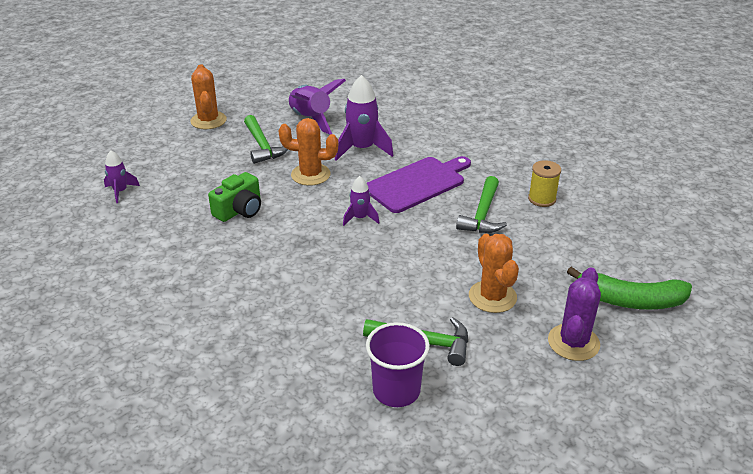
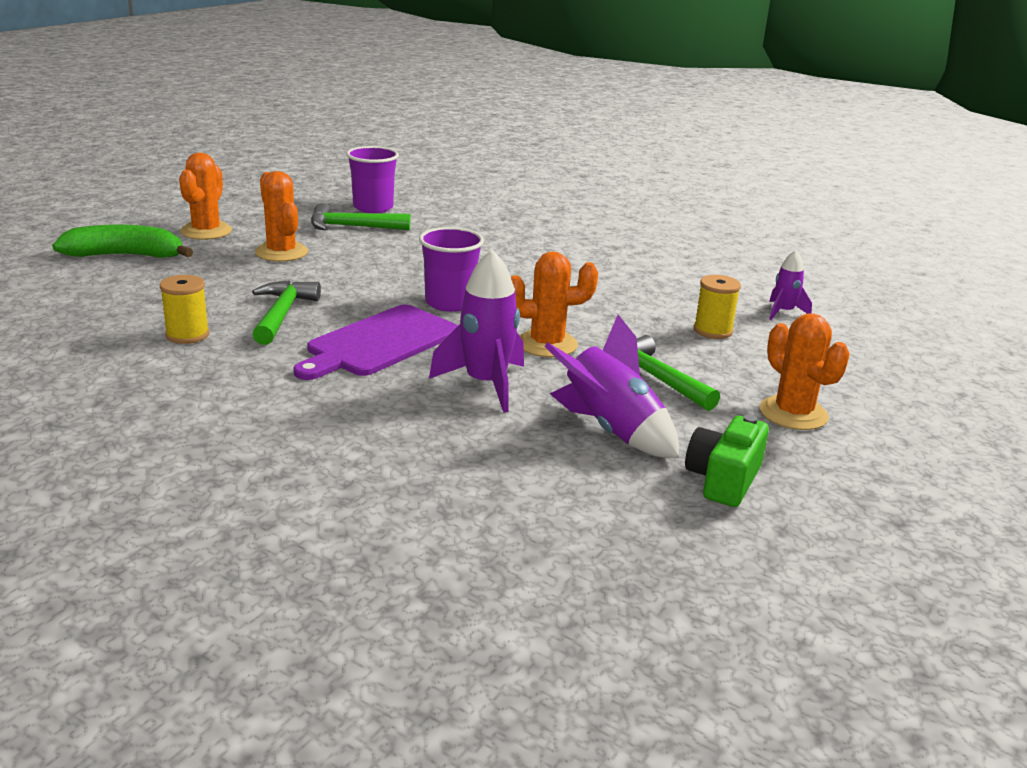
camera: 165 degrees right, 10 degrees down
green camera [208,172,261,222] -> green camera moved to [685,415,769,507]
purple rocket [343,176,379,226] -> purple cup [419,227,484,312]
purple cactus [548,267,601,361] -> orange cactus [179,153,232,240]
none -> yellow spool [694,275,741,339]

